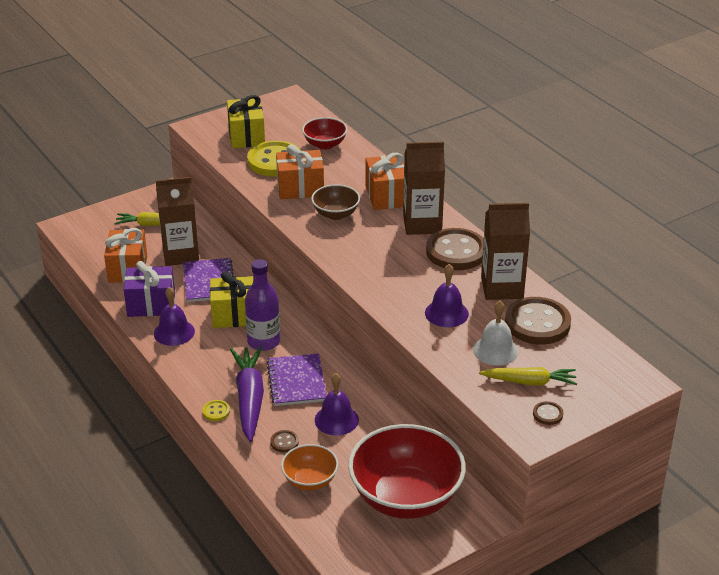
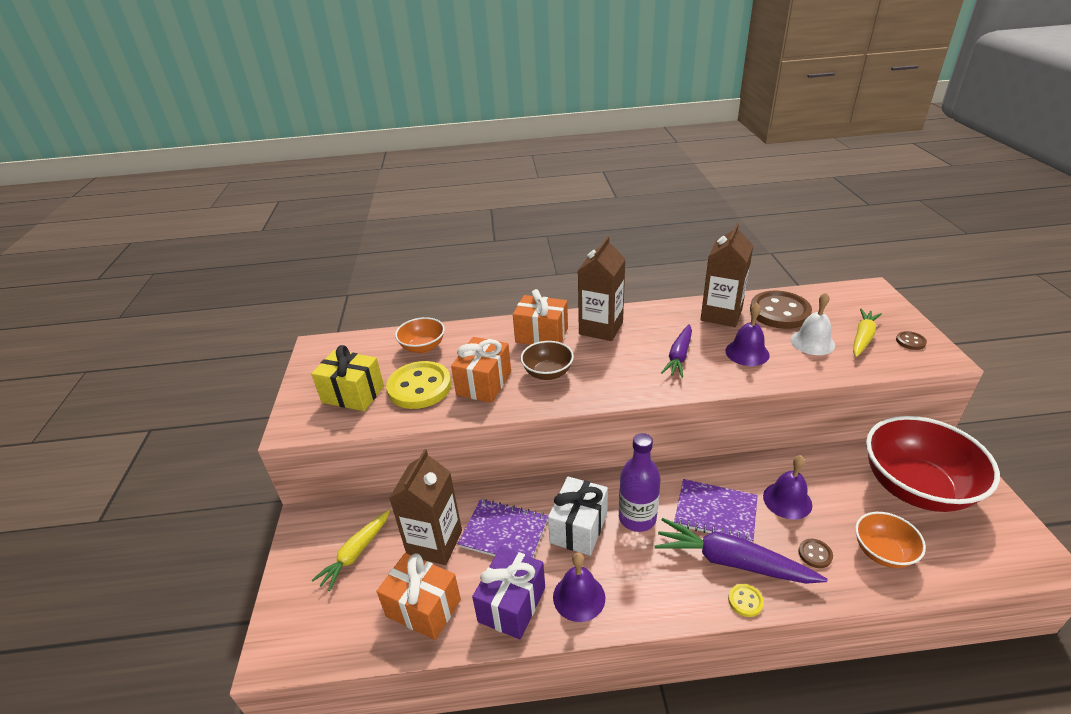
camera: 60 degrees left, 0 degrees up
yellow gift [210,271,253,328] -> white gift [548,476,608,556]
red bowl [302,117,347,150] -> orange bowl [395,317,445,353]
brown button [426,228,484,270] -> none
none -> purple carrot [661,324,692,378]

